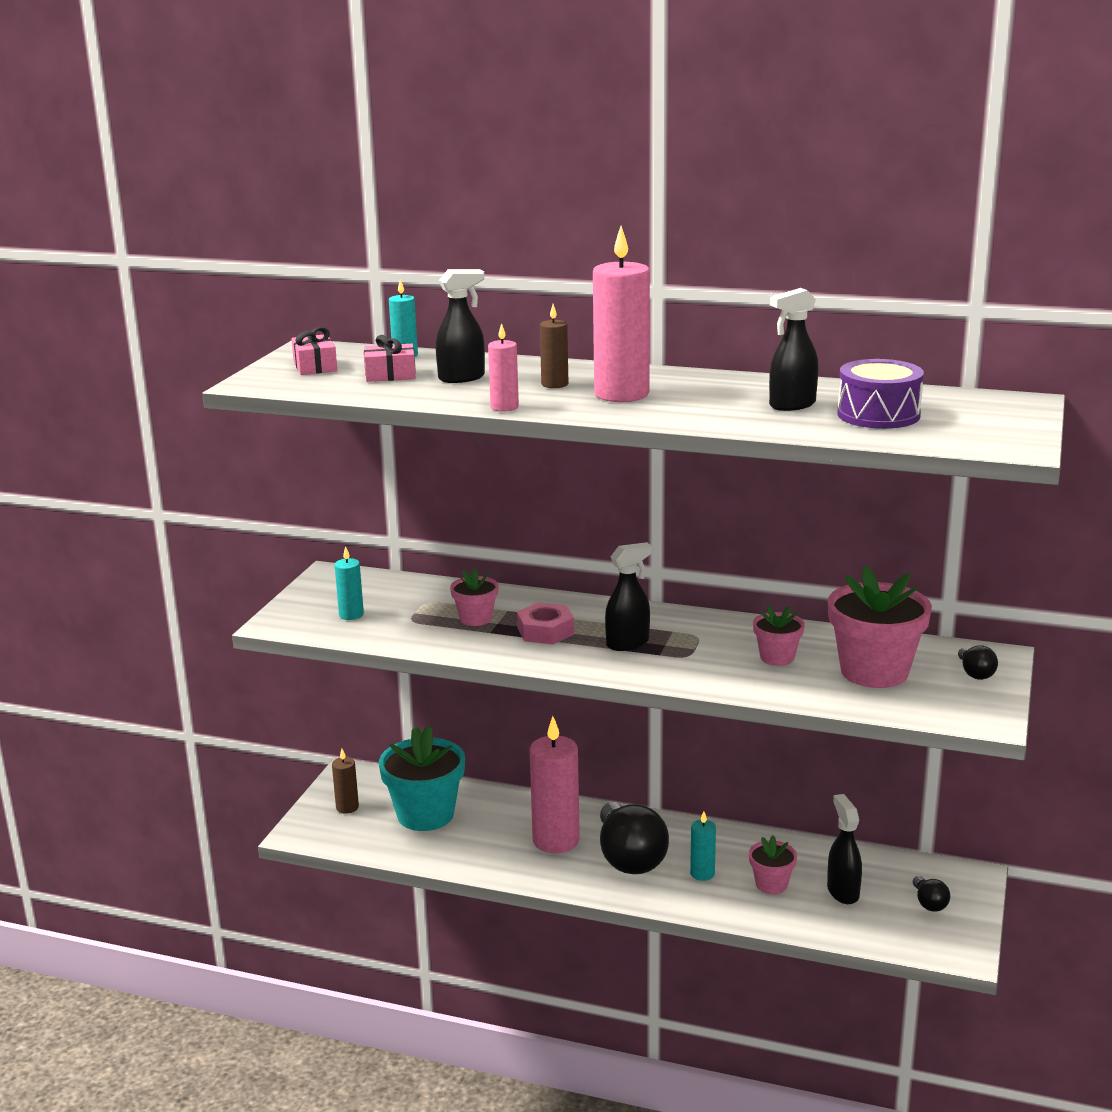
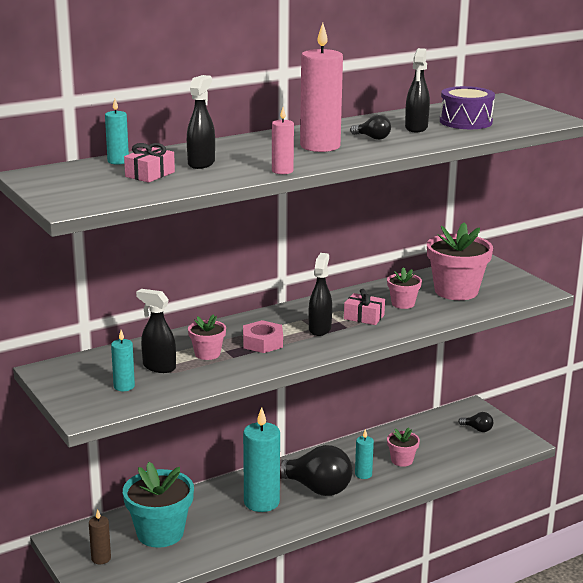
camera: 50 degrees left, 0 degrees up
pink gift [291,327,337,375] -> pink gift moved to [344,289,385,325]
pink candle [530,716,580,853] -> turquoise candle [243,407,280,512]
brown candle [540,304,568,388] -> none
black spray bottle [827,794,862,904] -> black spray bottle moved to [136,289,176,373]
black light bulb [958,645,998,680] -> black light bulb moved to [350,115,391,140]

